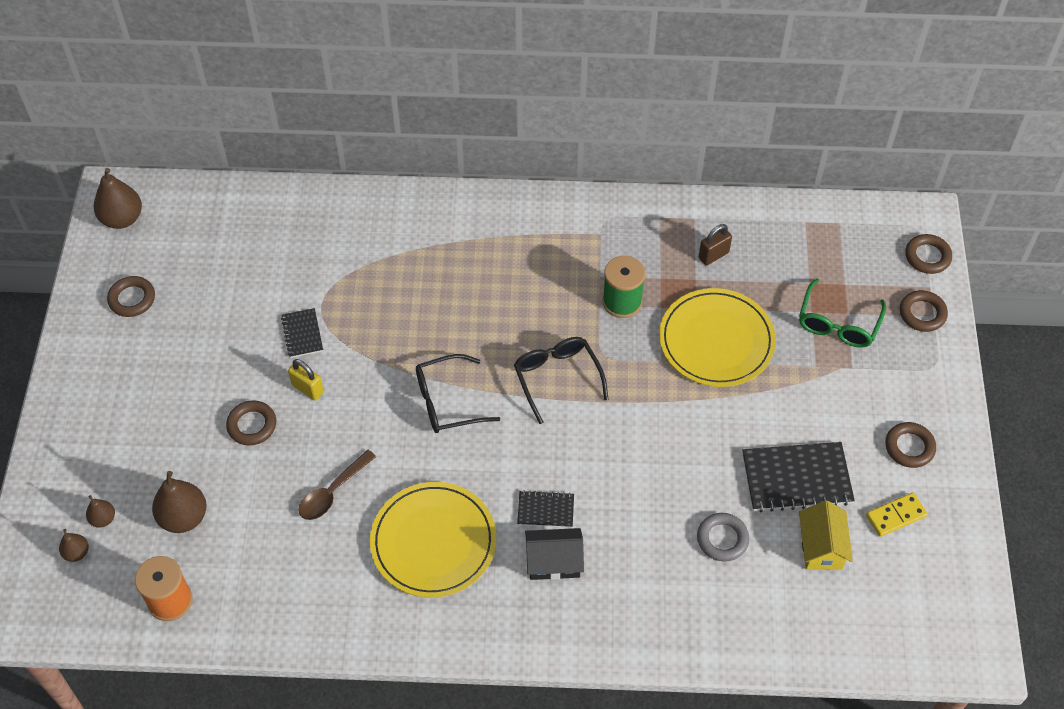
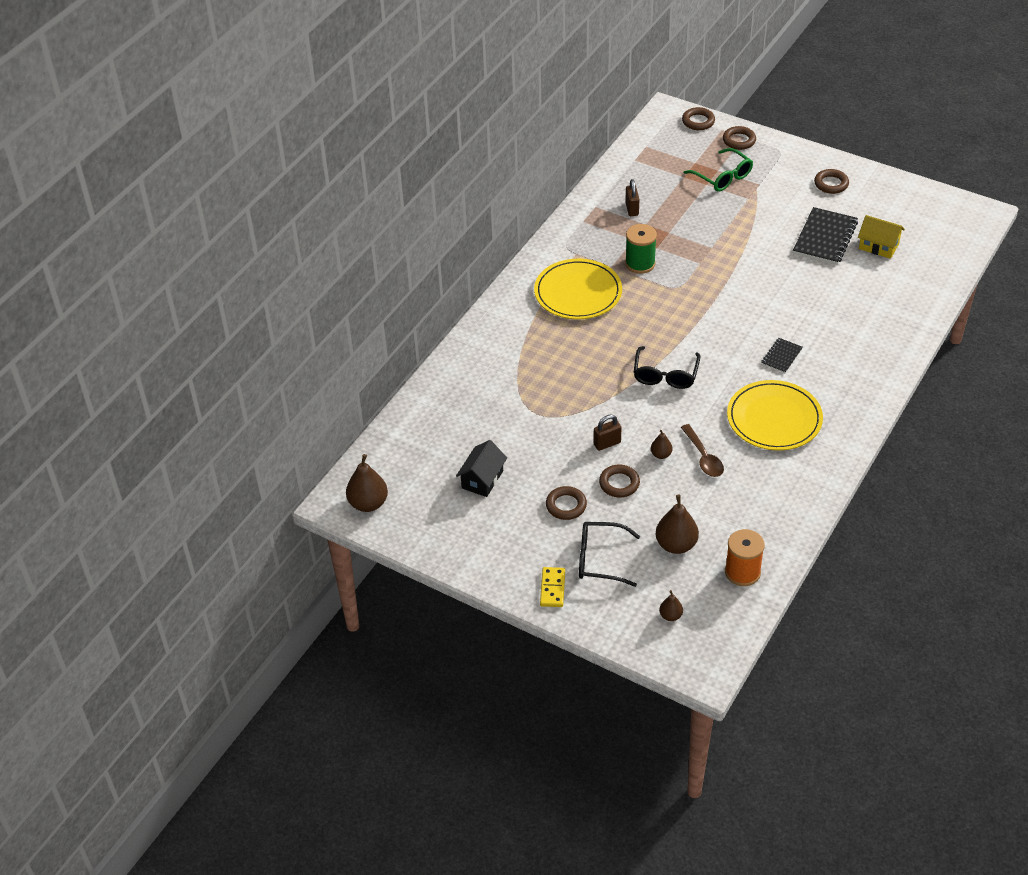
camera: 60 degrees left, 10 degrees down
brown pear [86,495,115,528] -> brown pear moved to [651,430,672,459]
brown ring [107,276,155,317] -> brown ring moved to [546,486,587,520]
black notebook [281,308,323,358] -> none
yellow padlock [288,359,324,401] -> brown padlock [593,414,621,451]
black glasses [514,337,609,424] -> black glasses moved to [579,522,640,587]
black house [525,528,584,580] -> black house moved to [456,440,507,497]
yellow plate [659,288,776,387] -> yellow plate moved to [534,259,622,319]
grey ring [697,513,749,561] -> none
yellow domino [866,493,928,537] -> yellow domino moved to [540,567,565,607]

